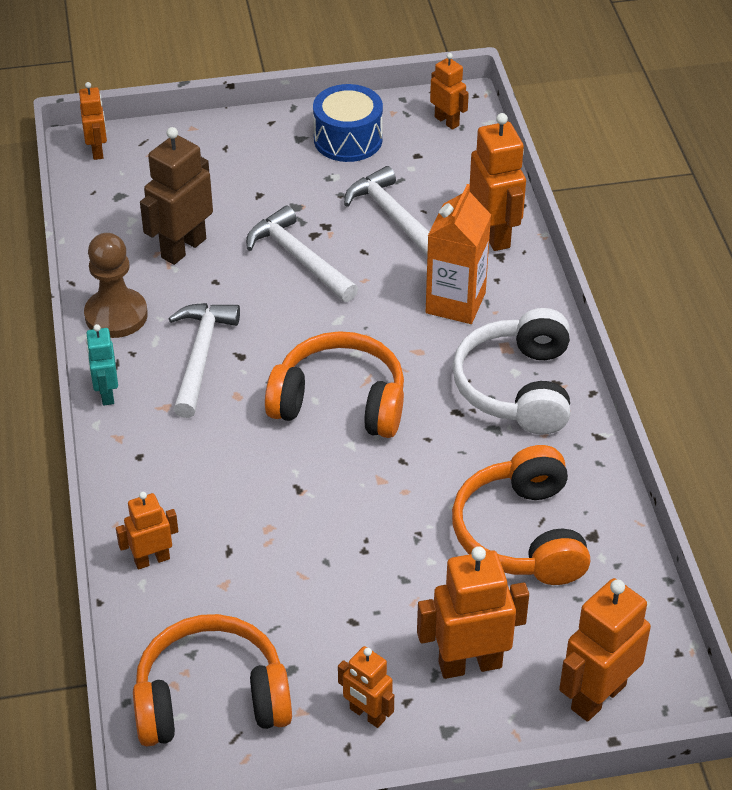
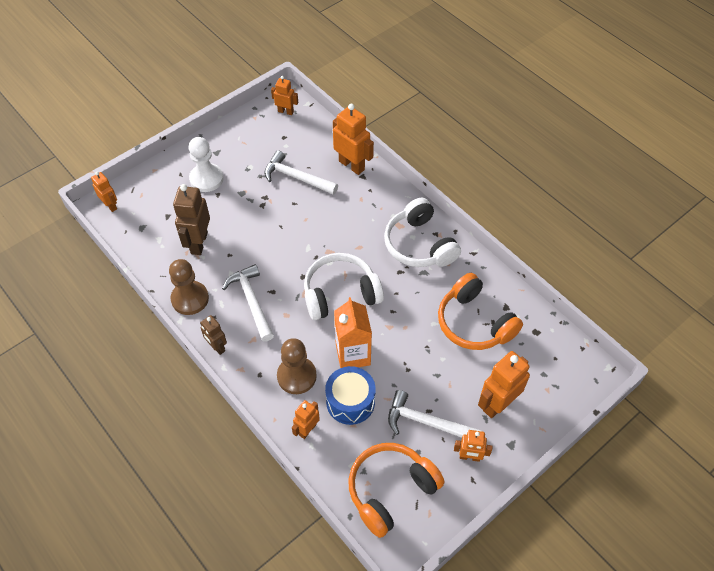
camera: 30 degrees left, 10 degrees up
turquoise robot [86,324,118,406] -> brown robot [200,315,227,355]
white hammer [246,206,358,302] -> white hammer moved to [388,390,482,438]
orange headphones [265,331,404,438] -> white headphones [304,253,384,320]
blue drum [313,84,383,162] -> blue drum moved to [325,366,376,425]
orange carton [426,184,491,324] -> orange carton moved to [334,297,372,368]
orange robot [559,578,651,722] -> none
none -> white pawn [189,137,224,192]
none -> brown pawn [277,338,317,394]

